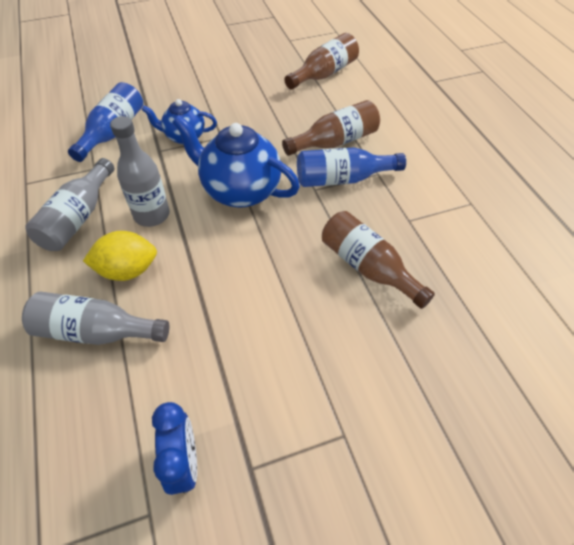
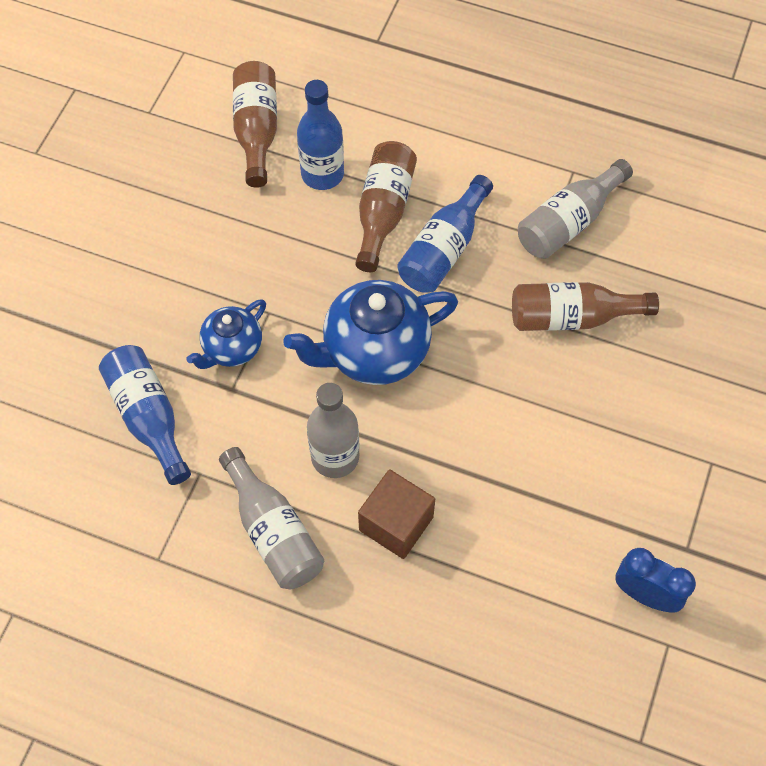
camera: 50 degrees left, 10 degrees up
grey bottle [22,291,169,345] -> grey bottle moved to [518,159,633,259]
yellow lemon [83,231,157,281] -> brown cube [358,469,435,559]
none -> blue bottle [297,80,344,190]

